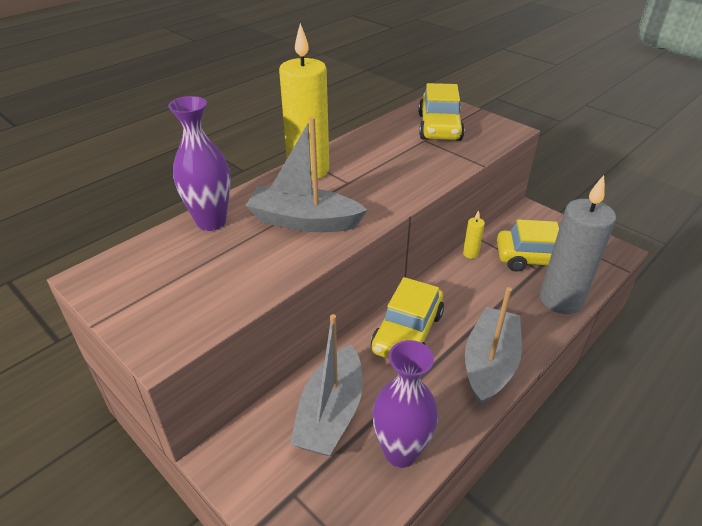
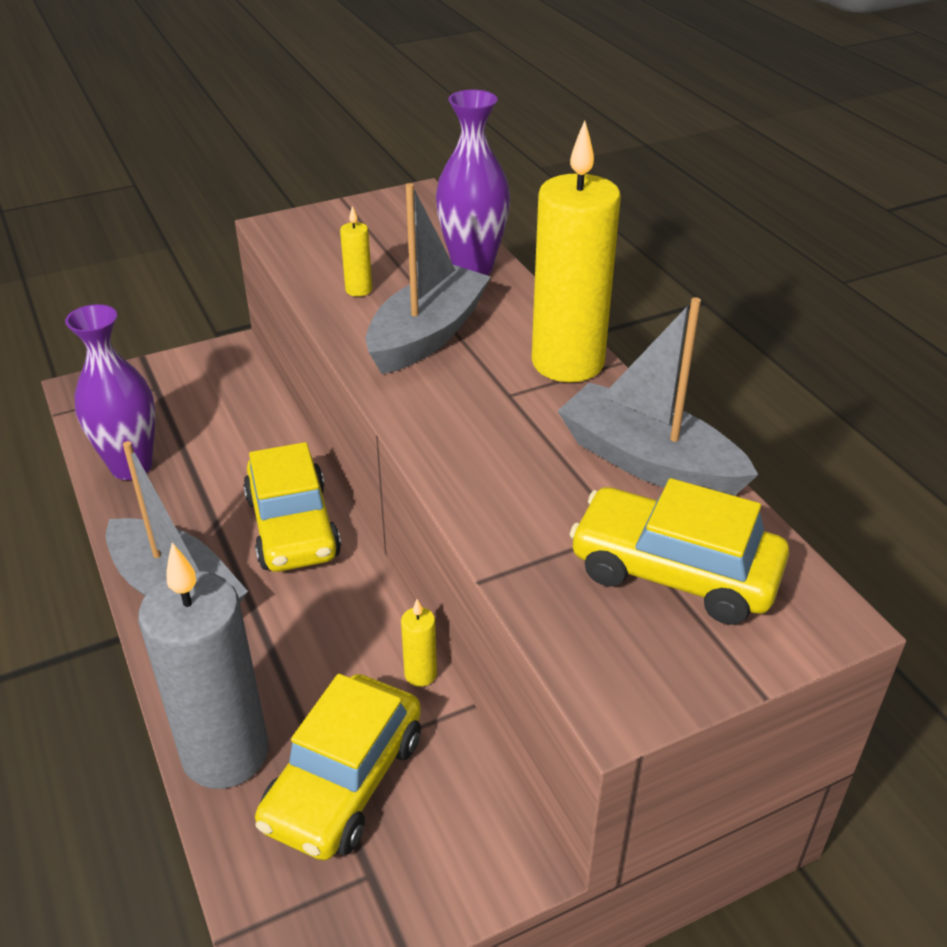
camera: 110 degrees right, 0 degrees up
grey boat [290,314,363,456] -> grey boat moved to [558,297,758,496]
yellow car [371,277,444,359] -> yellow car turned 150 degrees counterclockwise [243,442,341,572]
none -> yellow candle [340,206,372,297]

